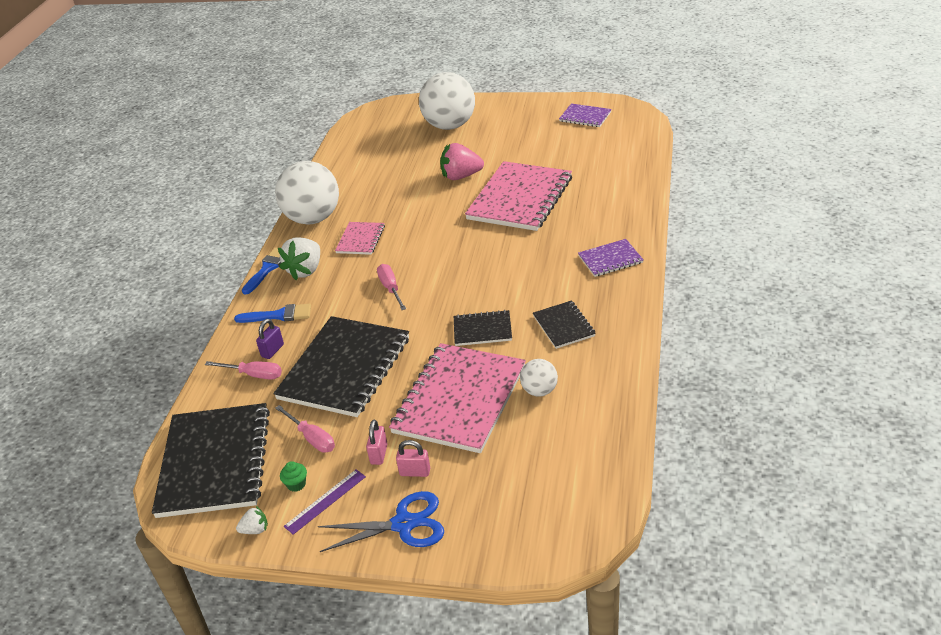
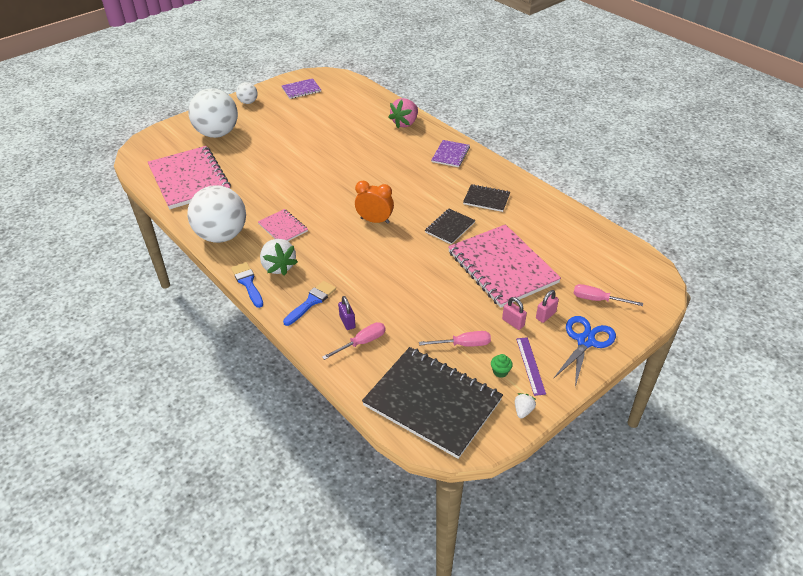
camera: 55 degrees left, 5 degrees up
black notebook [273,316,409,417] -> none
pink screwdriver [377,264,406,310] -> pink screwdriver moved to [573,284,643,306]
pink strawberry [440,143,484,180] -> pink strawberry moved to [388,98,418,128]
pink notebook [465,161,572,231] -> pink notebook moved to [148,146,231,209]
white ball [520,359,558,397] -> white ball moved to [236,82,258,104]
none -> orange clock [355,181,394,224]

